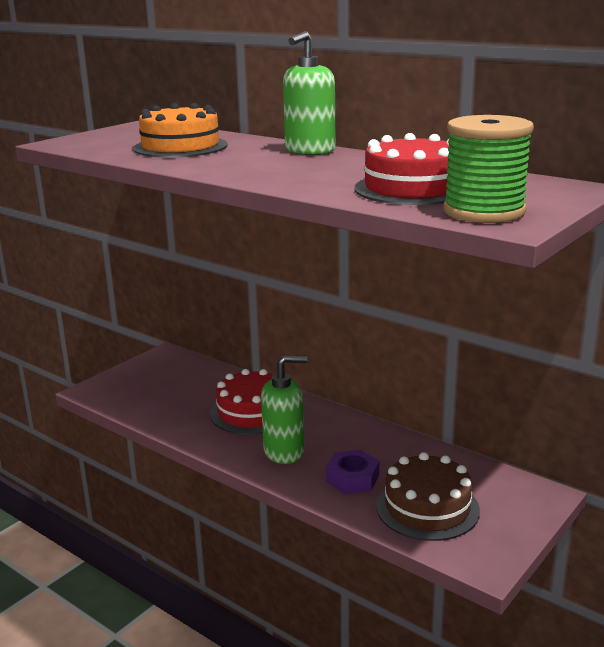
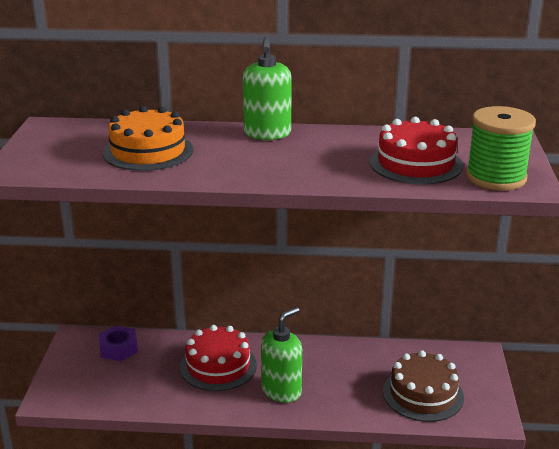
camera: 35 degrees left, 5 degrees up
purple nut [326,450,379,494] -> purple nut moved to [98,326,138,361]

